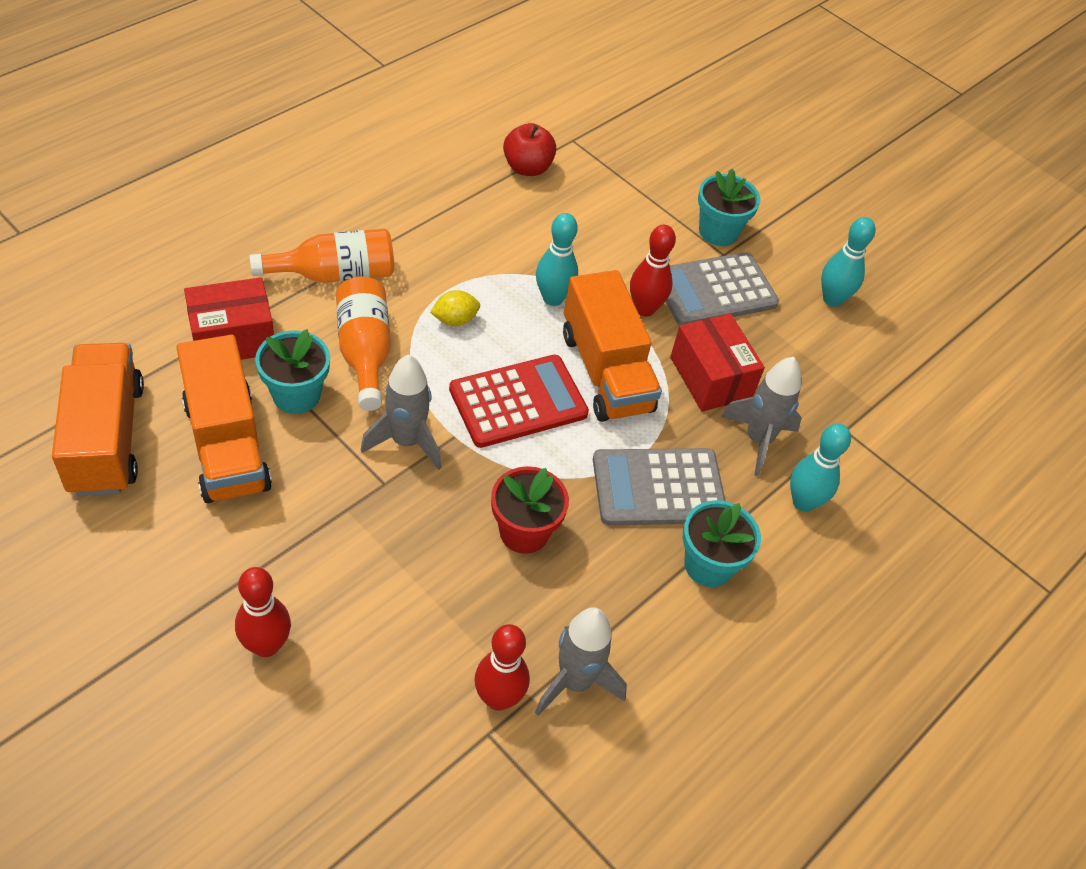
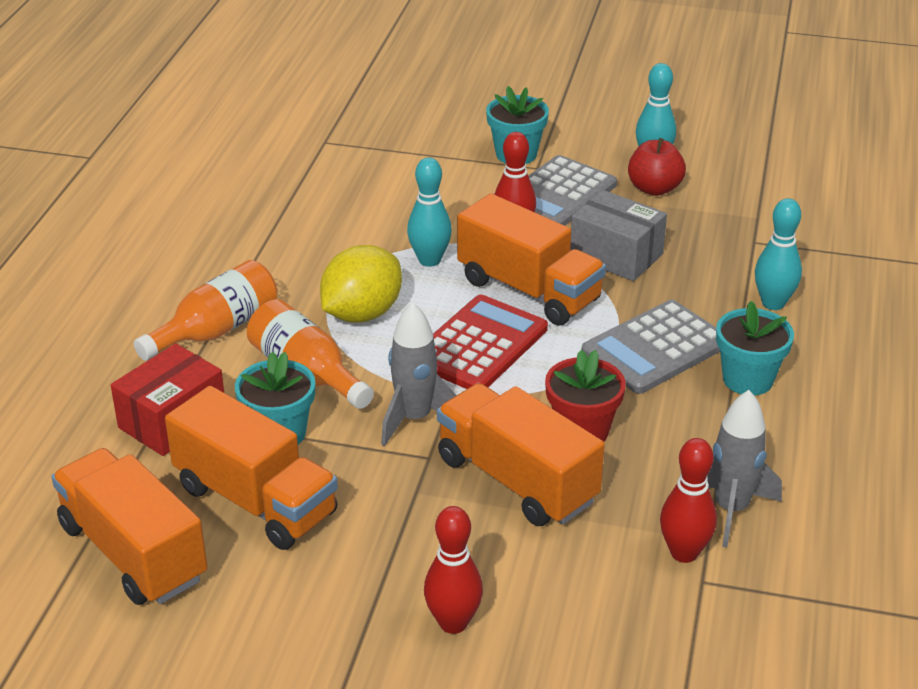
camera: 25 degrees left, 15 degrees down
yellow lemon [430,290,480,326] -> yellow lemon [320,245,402,323], size x1.94
red apple [503,123,556,176] -> red apple moved to [628,138,686,196]
red box [670,314,765,411] -> grey box [570,190,667,281]
grey rocket [721,357,802,476] -> none
none -> orange truck [437,383,605,526]

